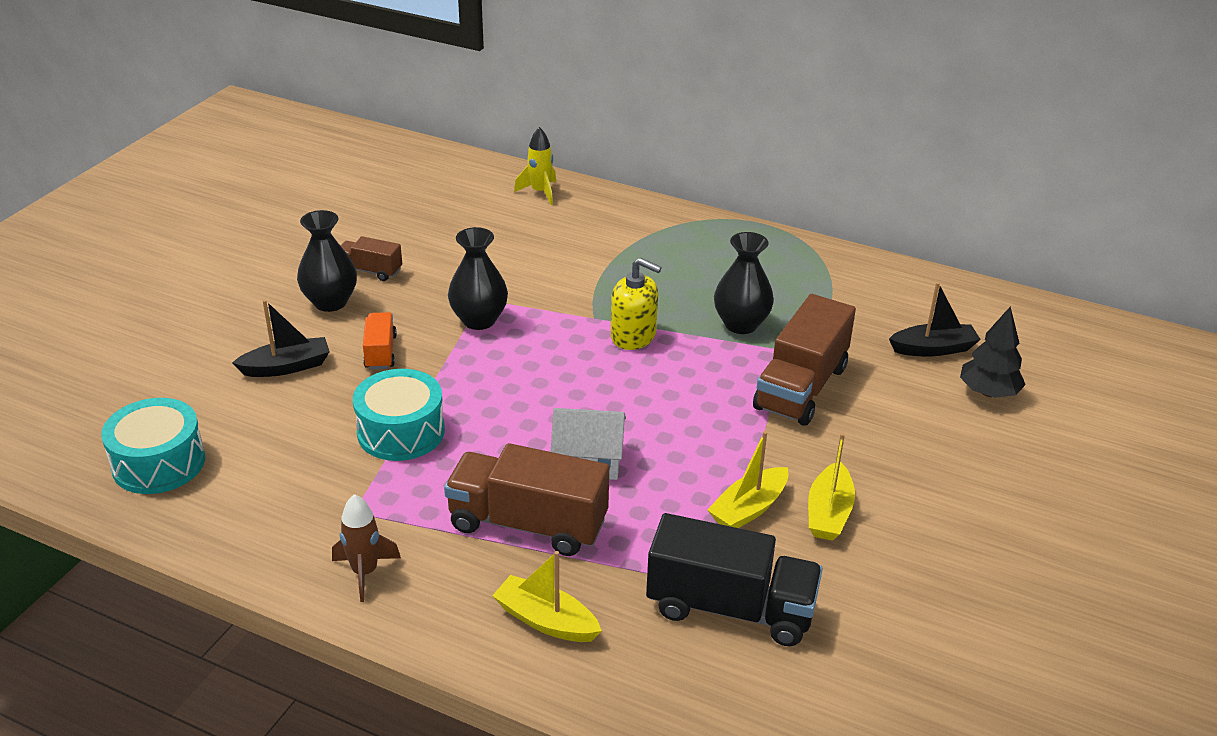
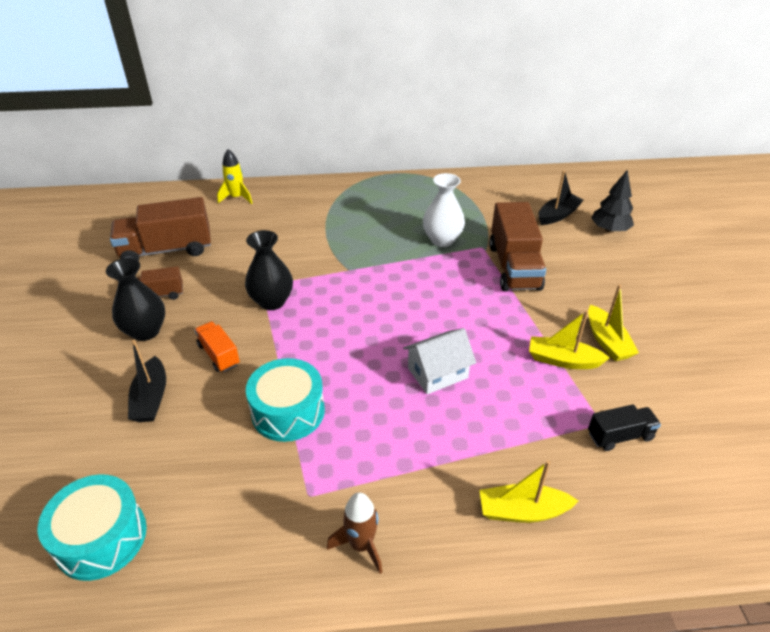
camera: 30 degrees left, 5 degrees up
black boat [232,300,330,377] -> black boat turned 135 degrees clockwise [128,340,166,422]
brown truck [444,443,609,556] -> brown truck moved to [110,197,211,261]
yellow soap dispenser [611,258,662,350] -> none
black truck [646,513,823,646] -> black truck [588,404,661,451], size x0.52
yellow boat [707,431,788,528] -> yellow boat turned 90 degrees clockwise [529,310,610,369]
black vase [714,232,774,334] -> white vase [423,173,465,247]

